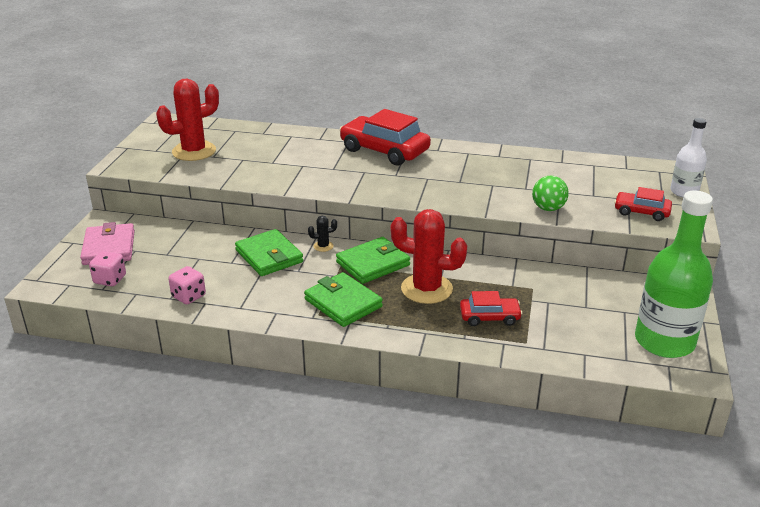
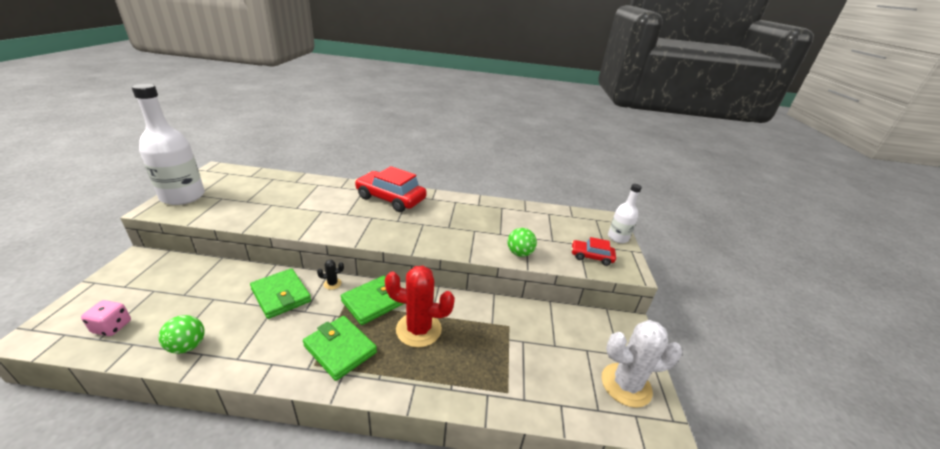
camera: 10 degrees left, 0 degrees up
pink wallet [80,222,135,265] -> none
red cactus [156,79,219,161] -> none
pink dice [168,266,206,304] -> green ball [159,315,205,354]
red car [460,291,523,326] -> none
green bottle [635,191,713,358] -> white cactus [601,320,682,408]
none -> white bottle [131,84,205,205]

